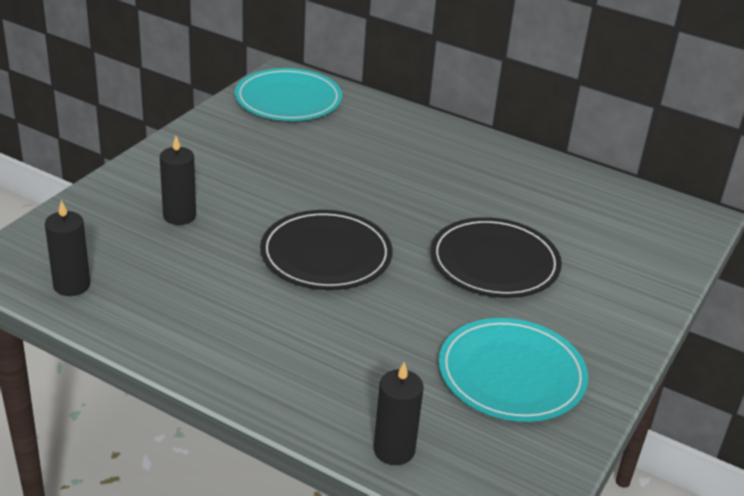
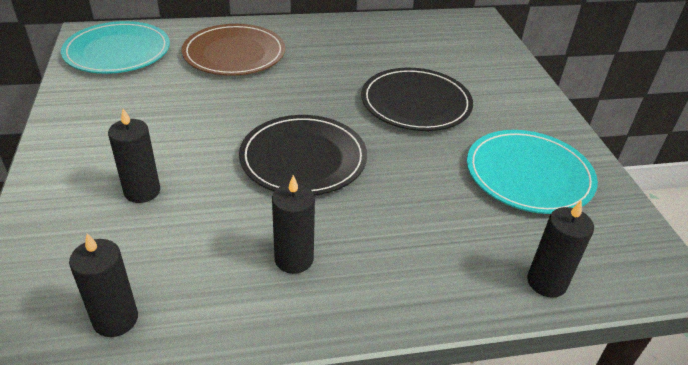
camera: 40 degrees left, 5 degrees up
none -> brown plate [182,24,285,76]
none -> black candle [272,175,315,274]

